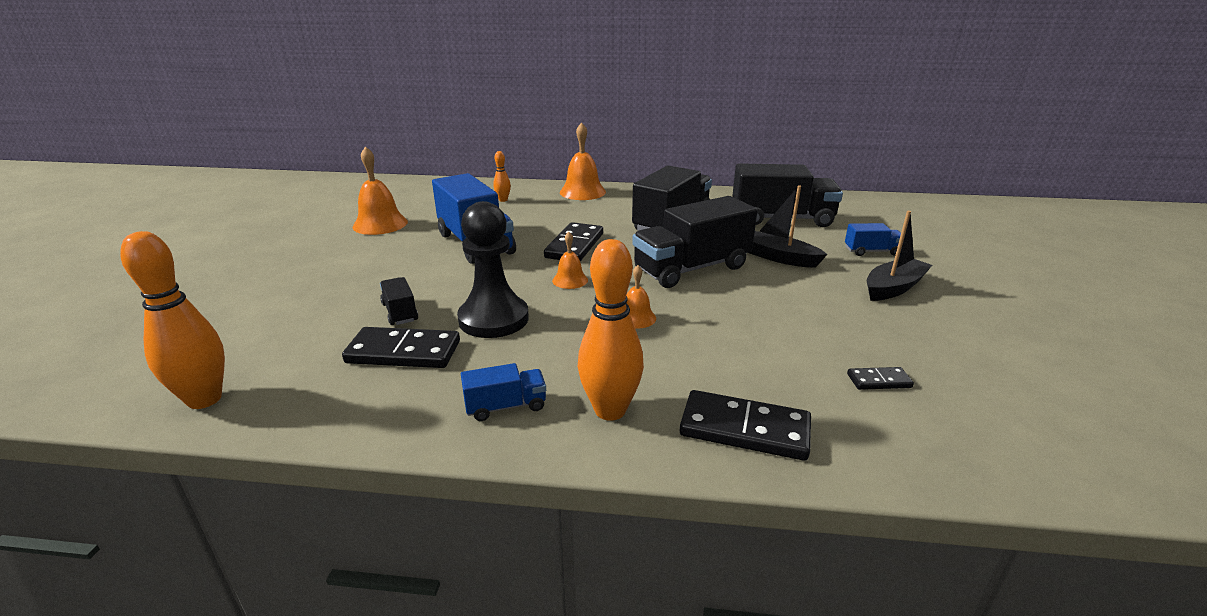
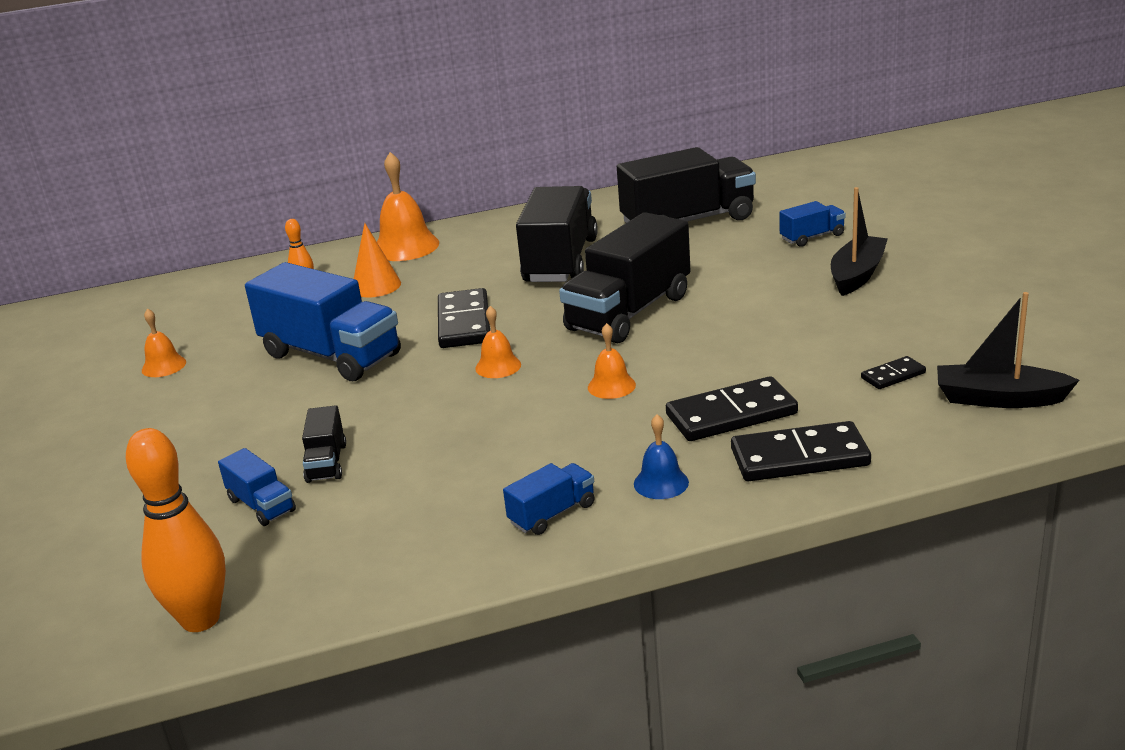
camera: 20 degrees left, 0 degrees up
black domino [342,327,460,368] -> black domino moved to [666,376,798,441]
orange bell [353,146,408,235] -> orange bell [142,308,186,377], size x0.56
black truck [380,277,418,325] -> black truck turned 135 degrees counterclockwise [302,405,346,483]
black pawn [457,201,529,338] -> none
orange bowling pin [578,239,644,421] -> blue bell [634,414,689,499]
black boat [748,185,828,268] -> black boat moved to [937,292,1079,408]
none -> blue truck [218,448,296,526]
none -> orange cone [354,223,401,297]

